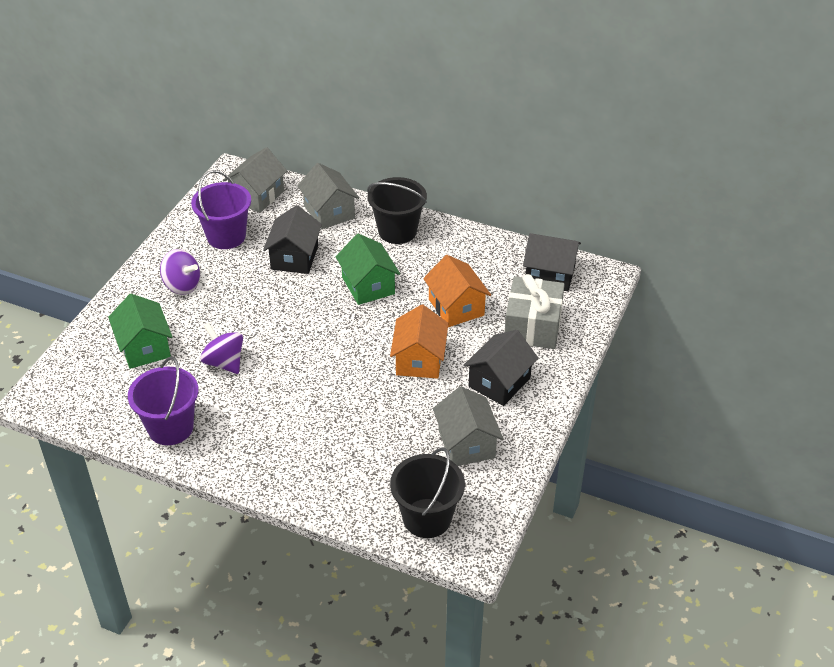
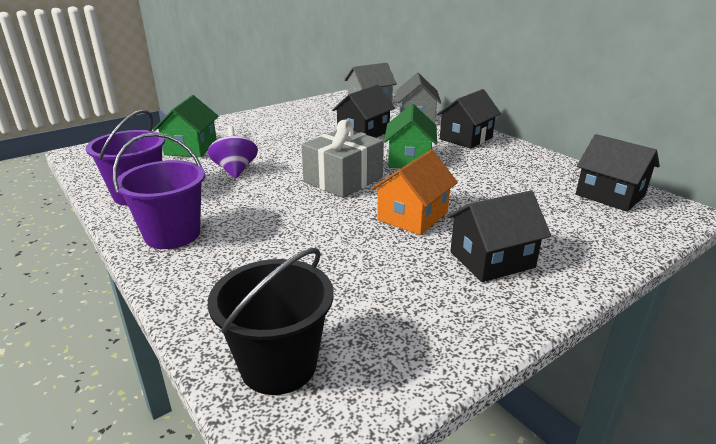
camera: 30 degrees right, 15 degrees down
purple spinning top [160,249,200,295] -> none
purple bucket [191,170,251,249] -> purple bucket moved to [113,133,205,249]
black bucket [367,177,427,244] -> black house [436,89,501,149]
orange house [423,255,491,327] -> none
grey house [433,386,503,466] -> none
grey gift [505,274,565,349] -> grey gift moved to [301,119,384,198]

